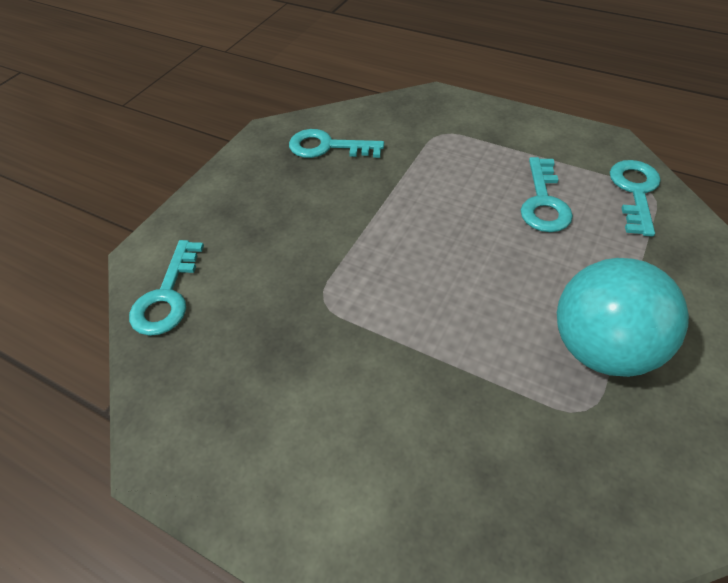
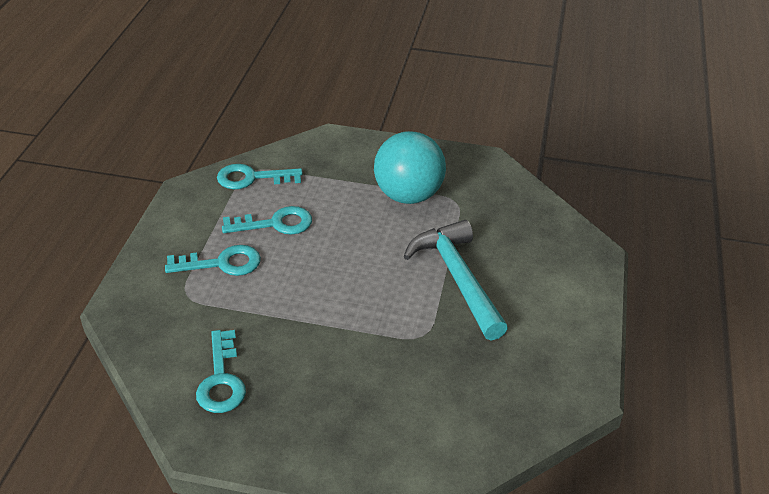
camera: 110 degrees left, 10 degrees down
turquoise key [129,240,204,336] -> turquoise key moved to [165,245,261,276]
none -> turquoise hammer [403,220,508,340]

